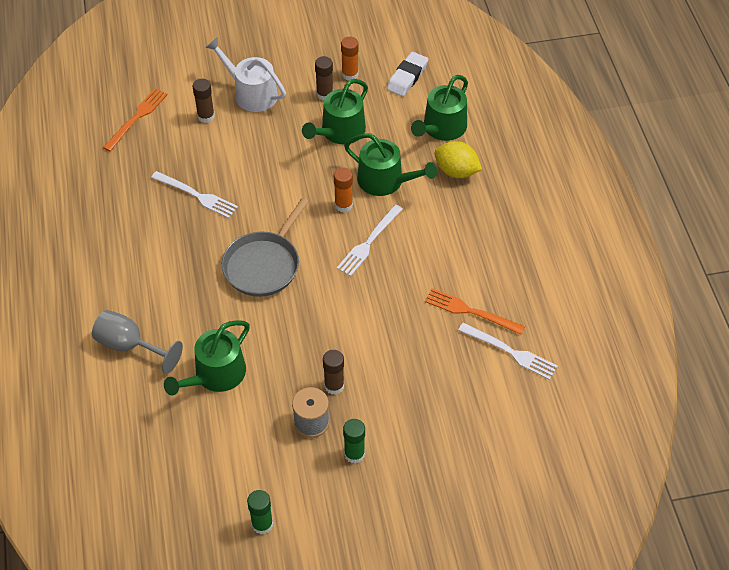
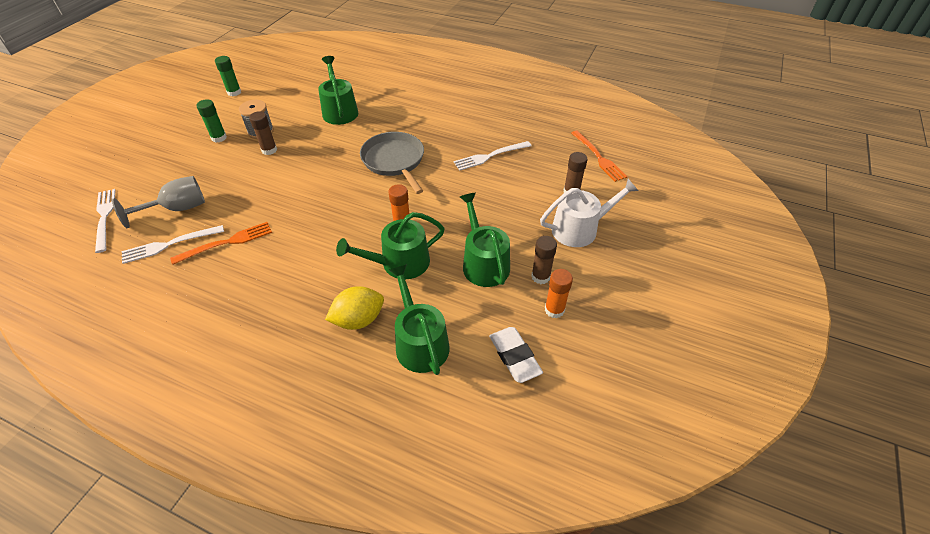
camera: 125 degrees right, 5 degrees down
grey goblet [92,310,183,374] -> grey goblet moved to [112,176,205,228]
white fork [337,204,403,276] -> white fork moved to [95,189,116,253]

